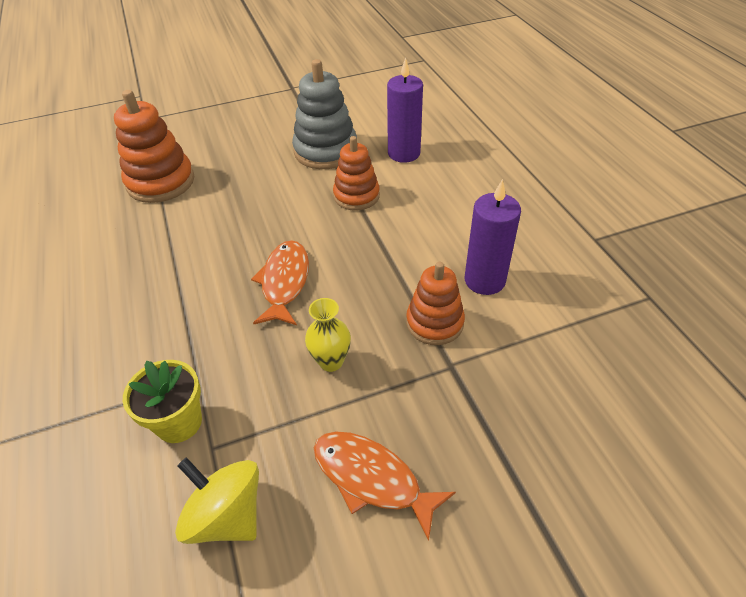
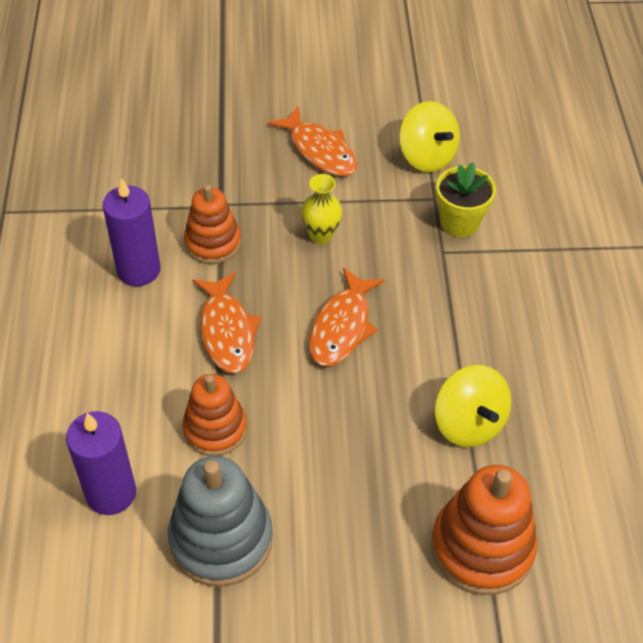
camera: 165 degrees left, 5 degrees up
none -> orange fish [192,272,262,373]
none -> yellow spinning top [435,365,511,447]

